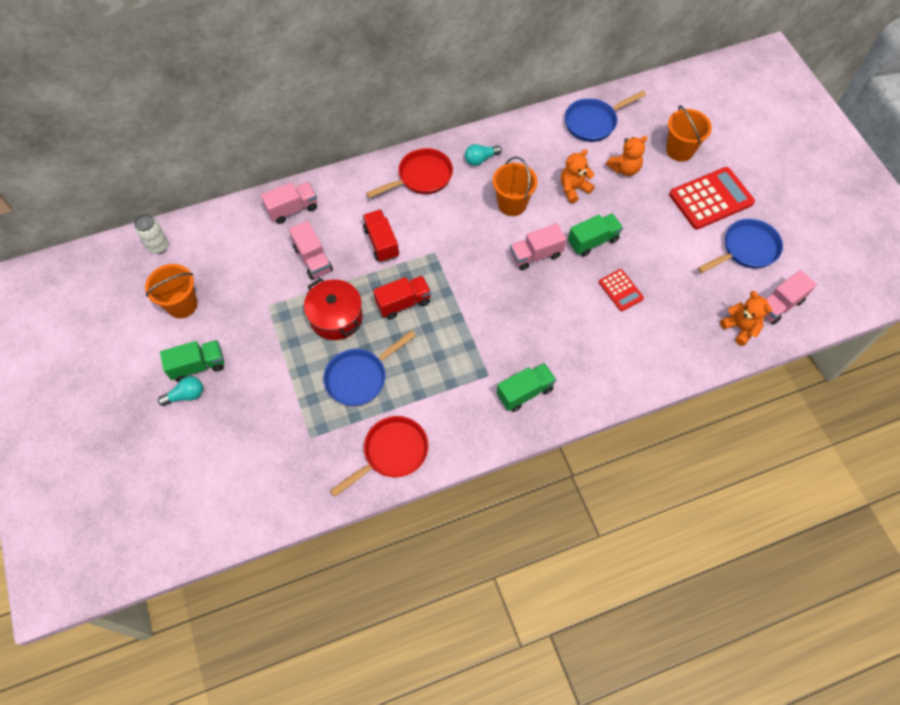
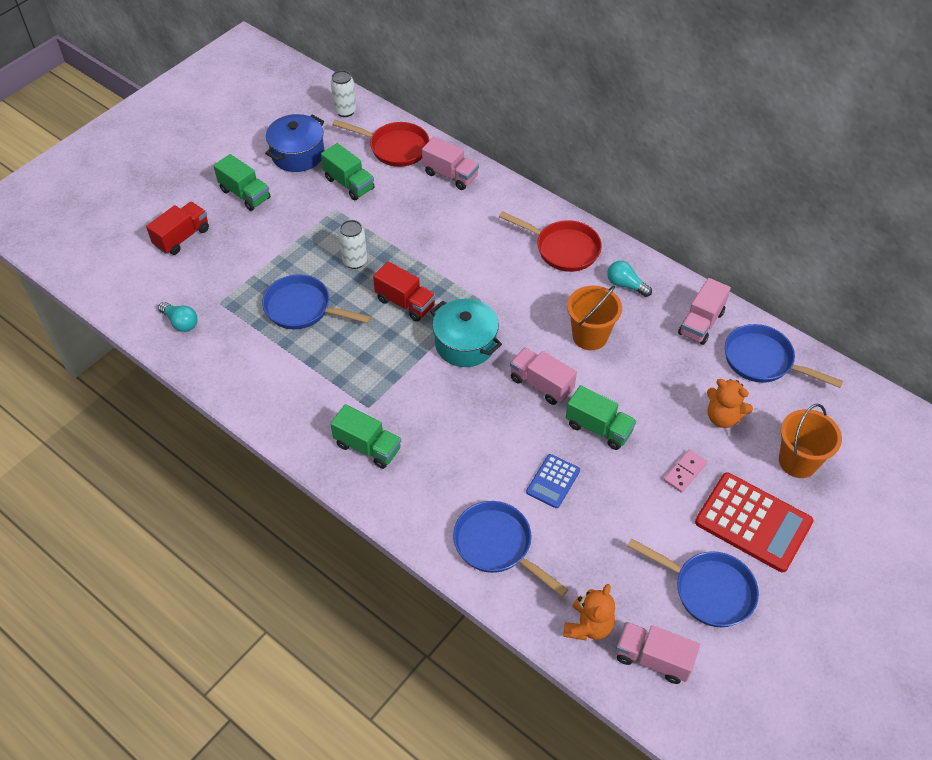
camera: 60 degrees right, 10 degrees down
orange bucket [145,264,197,318] -> blue pot [265,114,324,172]
turquoise light bulb [158,376,203,406] -> turquoise light bulb moved to [158,302,198,332]
pink truck [289,221,333,279] -> pink truck moved to [678,278,731,345]
red pot [304,278,363,340] -> white can [339,220,367,269]
red pan [330,416,429,497] -> red pan moved to [332,120,430,167]
red truck [363,209,399,262] -> red truck moved to [146,202,209,255]
orange teddy bear [561,149,595,203] -> none
red calculator [599,269,644,311] -> blue calculator [526,454,580,508]
none -> green truck [321,143,375,200]
none -> turquoise pot [430,299,502,367]
none -> blue pan [453,501,568,597]
none -> pink domino [664,450,707,493]

